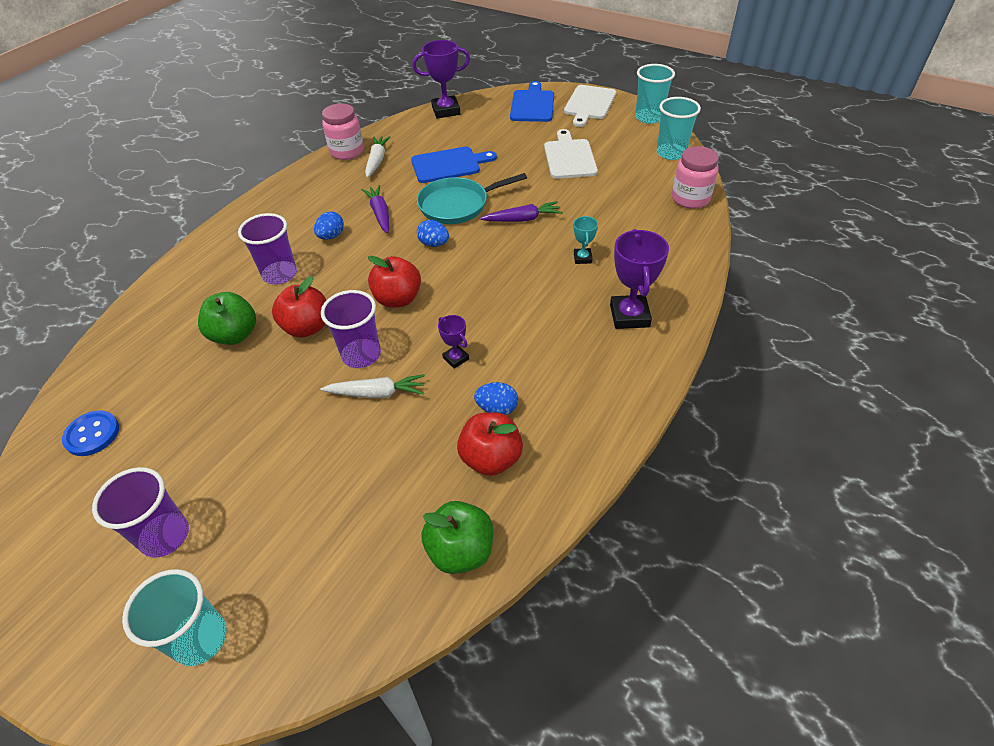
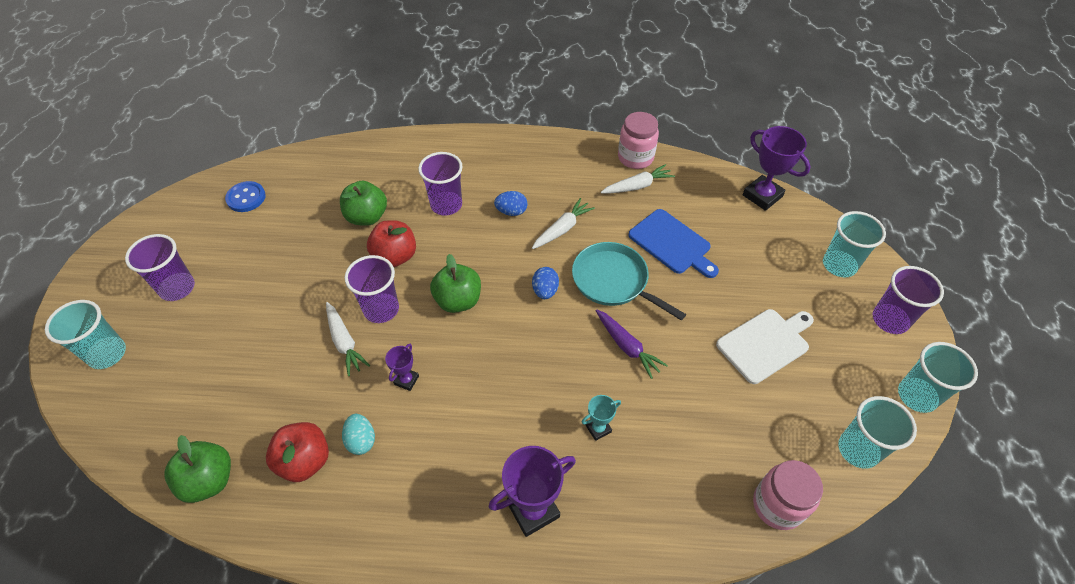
camera: 60 degrees right, 5 degrees up
purple carrot [361,185,389,233] -> white carrot [532,198,595,249]
red apple [368,256,421,308] -> green apple [430,254,481,313]
blue egg [474,382,518,415] -> turquoise egg [342,414,375,455]
blue cutting board [510,81,554,122] -> turquoise cup [823,211,886,277]
white cutting board [564,85,616,127] -> purple cup [873,266,944,334]

